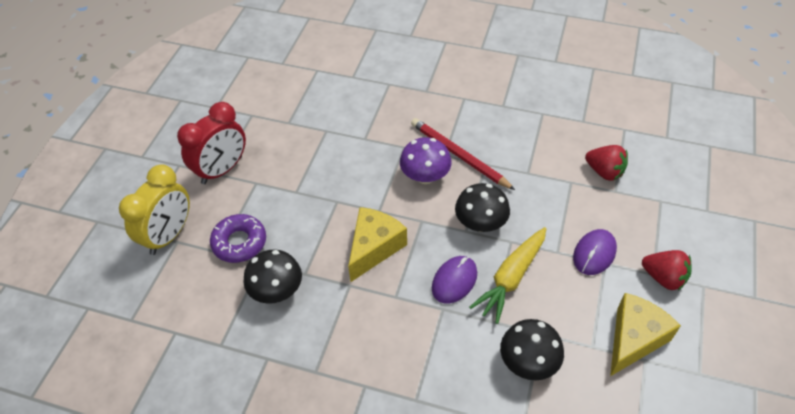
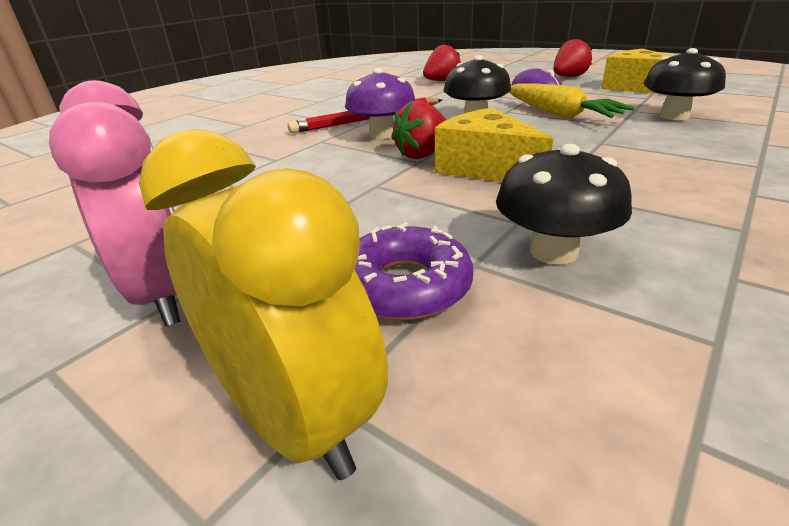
camera: 70 degrees left, 20 degrees down
red clock [177,102,246,184] -> pink clock [49,80,181,327]
purple mouse [432,256,477,304] -> none
none -> red strawberry [391,101,446,159]

